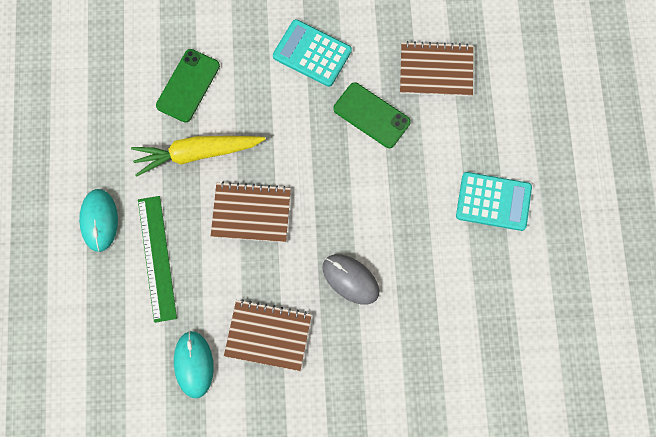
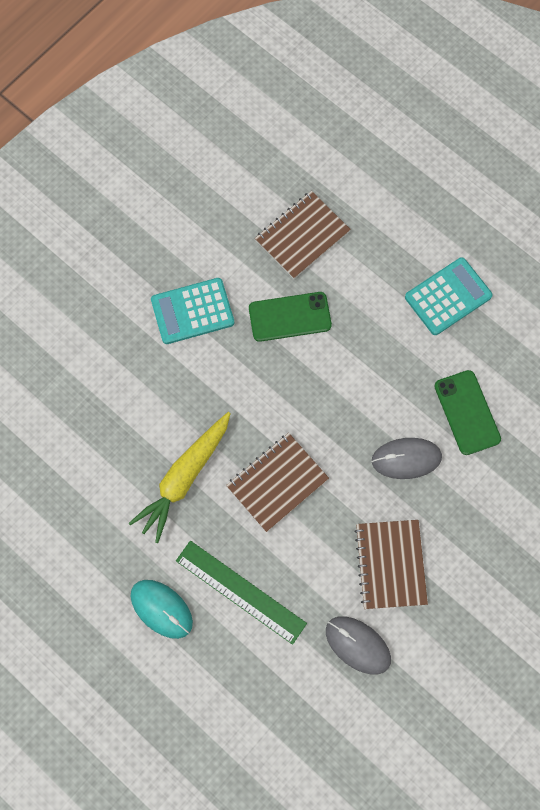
camera: 45 degrees left, 0 degrees up
green phone [156,49,220,122] -> green phone moved to [434,370,501,455]
turquoise mouse [174,330,214,398] -> grey mouse [326,616,391,675]
brown notebook [224,299,312,371] -> brown notebook turned 60 degrees counterclockwise [354,520,428,609]

